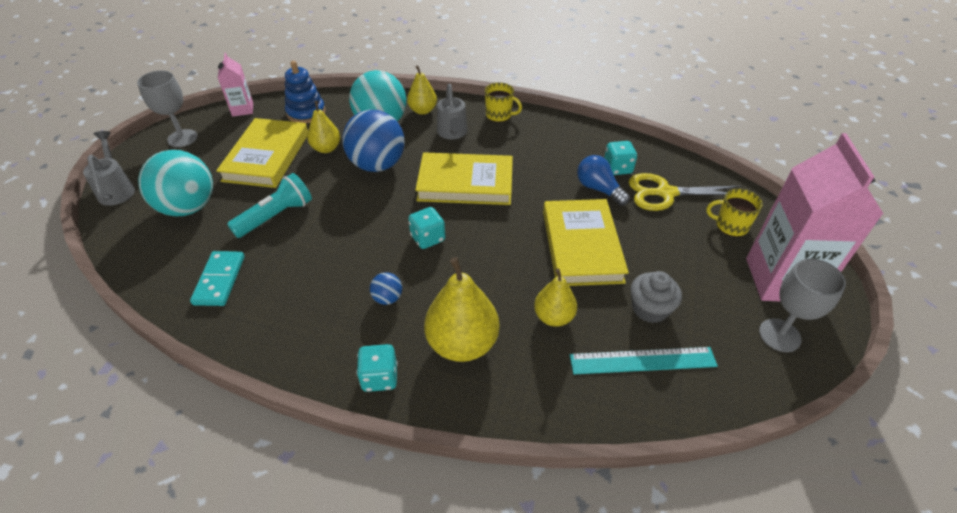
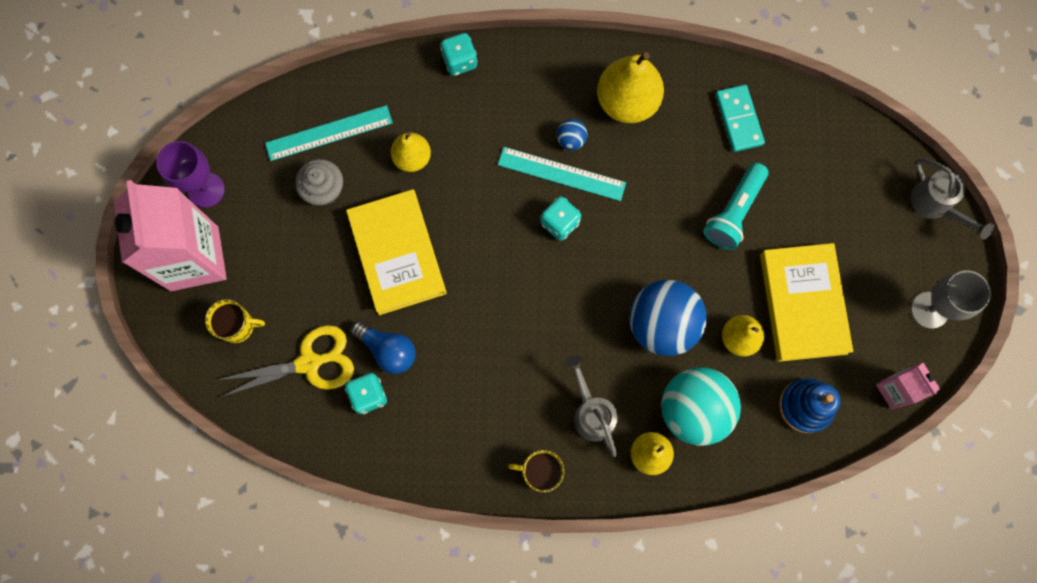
camera: 165 degrees right, 30 degrees up
turquoise ball [138,150,213,216] -> none
turquoise dice [356,344,398,392] -> turquoise dice moved to [440,33,477,76]
yellow book [415,152,513,205] -> none
yellow pear [424,257,499,362] -> yellow pear moved to [597,52,664,123]
grey goblet [759,259,846,352] -> purple goblet [156,141,225,208]
none -> turquoise ruler [498,147,626,201]

